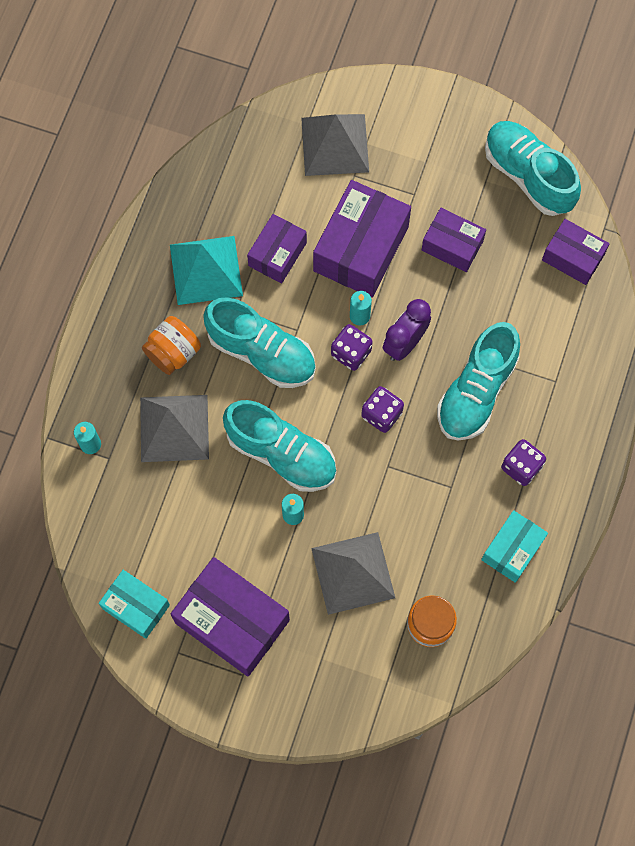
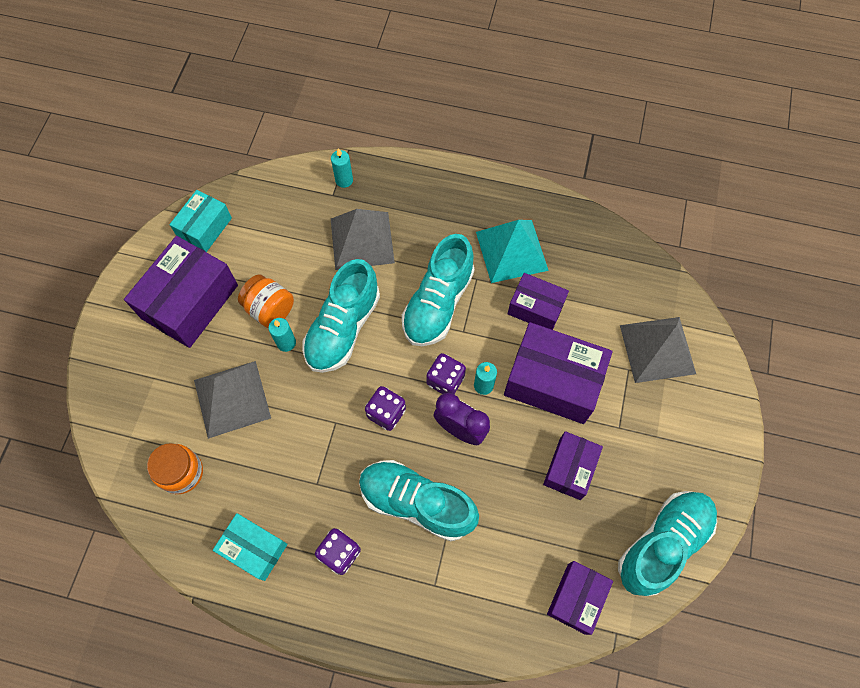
camera: 85 degrees right, 5 degrees down
orange jar [142,316,201,375] -> orange jar moved to [238,274,294,328]

